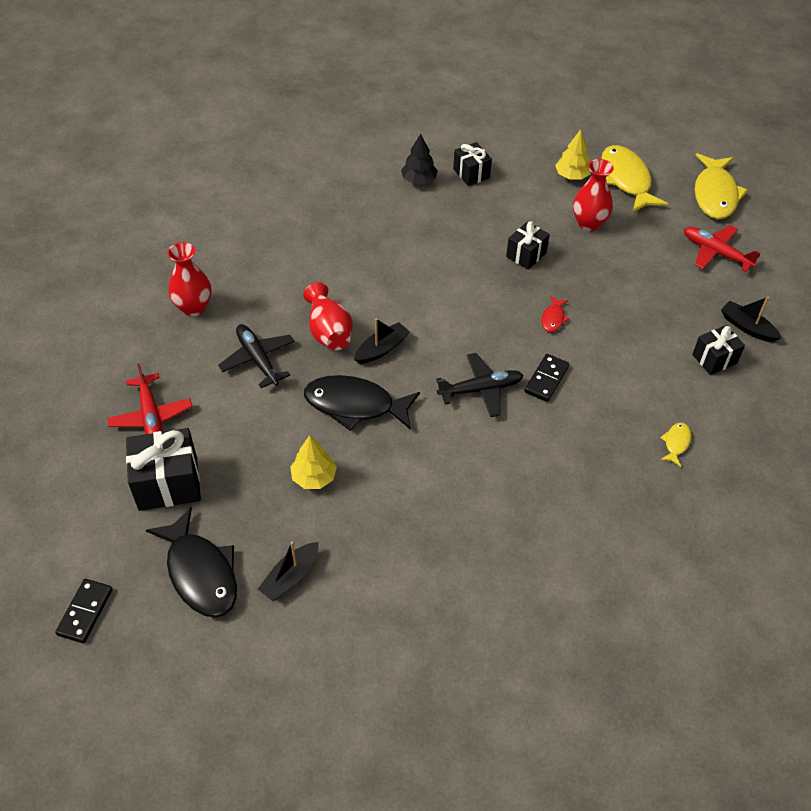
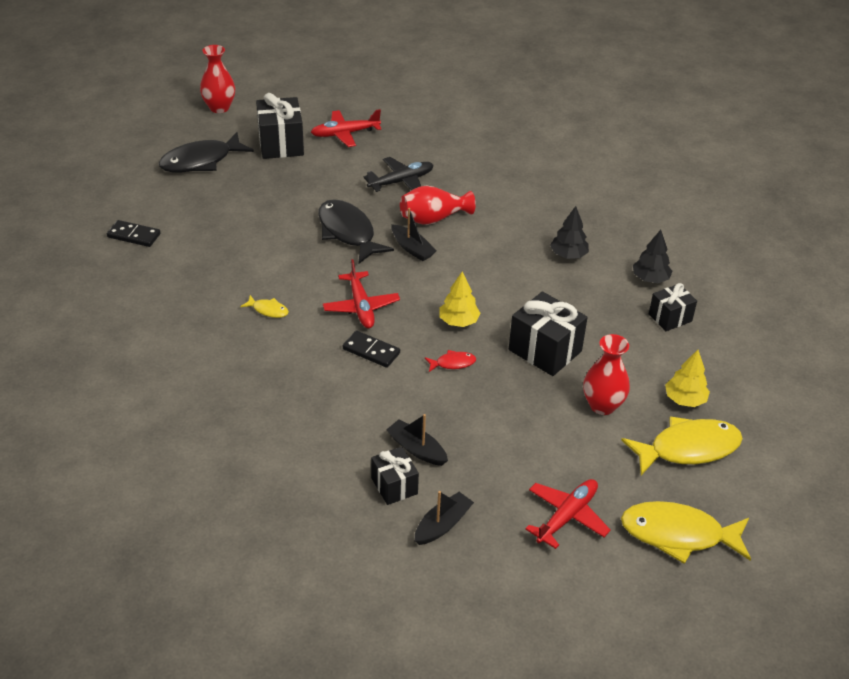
camera: 90 degrees right, 10 degrees down
black domino [55,579,113,643] -> black domino moved to [107,220,161,247]
red vase [167,242,211,316] -> red vase moved to [200,45,235,113]
black boat [258,541,319,601] -> black boat moved to [386,414,448,466]
yellow tree [290,435,337,489] -> yellow tree moved to [440,272,481,327]
black fish [304,375,420,431] -> black fish turned 45 degrees counterclockwise [318,199,394,263]
black plane [436,353,524,417] -> red plane [323,259,400,328]
black gift [506,221,550,270] -> black gift [509,291,588,376], size x1.63
red fish [542,296,569,332] -> red fish turned 150 degrees clockwise [425,350,476,372]
yellow fish [660,422,691,467] -> yellow fish moved to [240,295,289,318]
none -> black tree [550,206,589,259]

